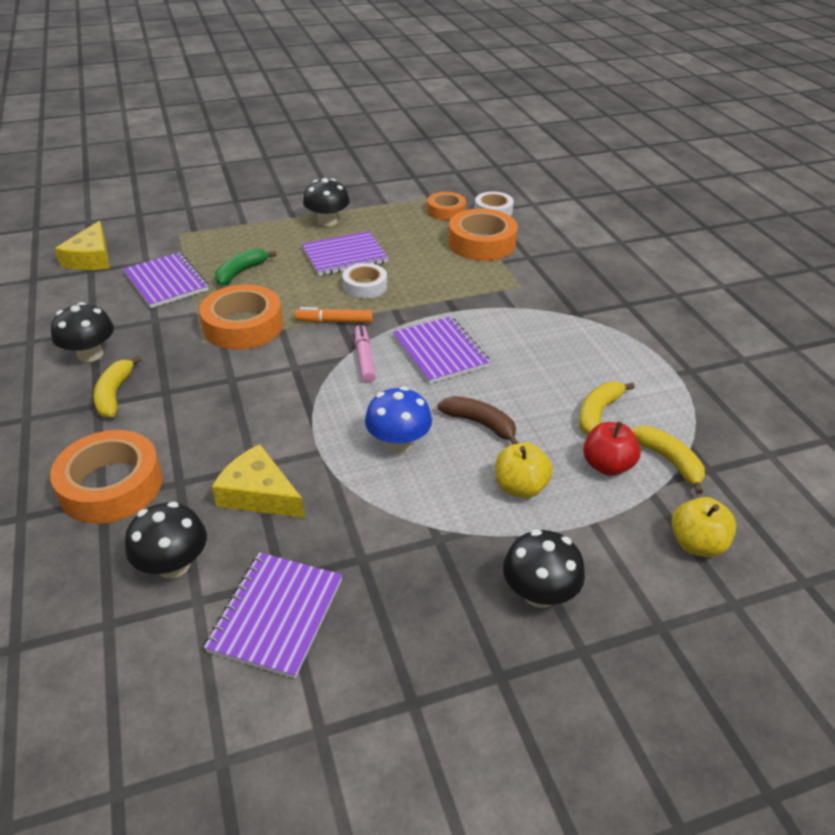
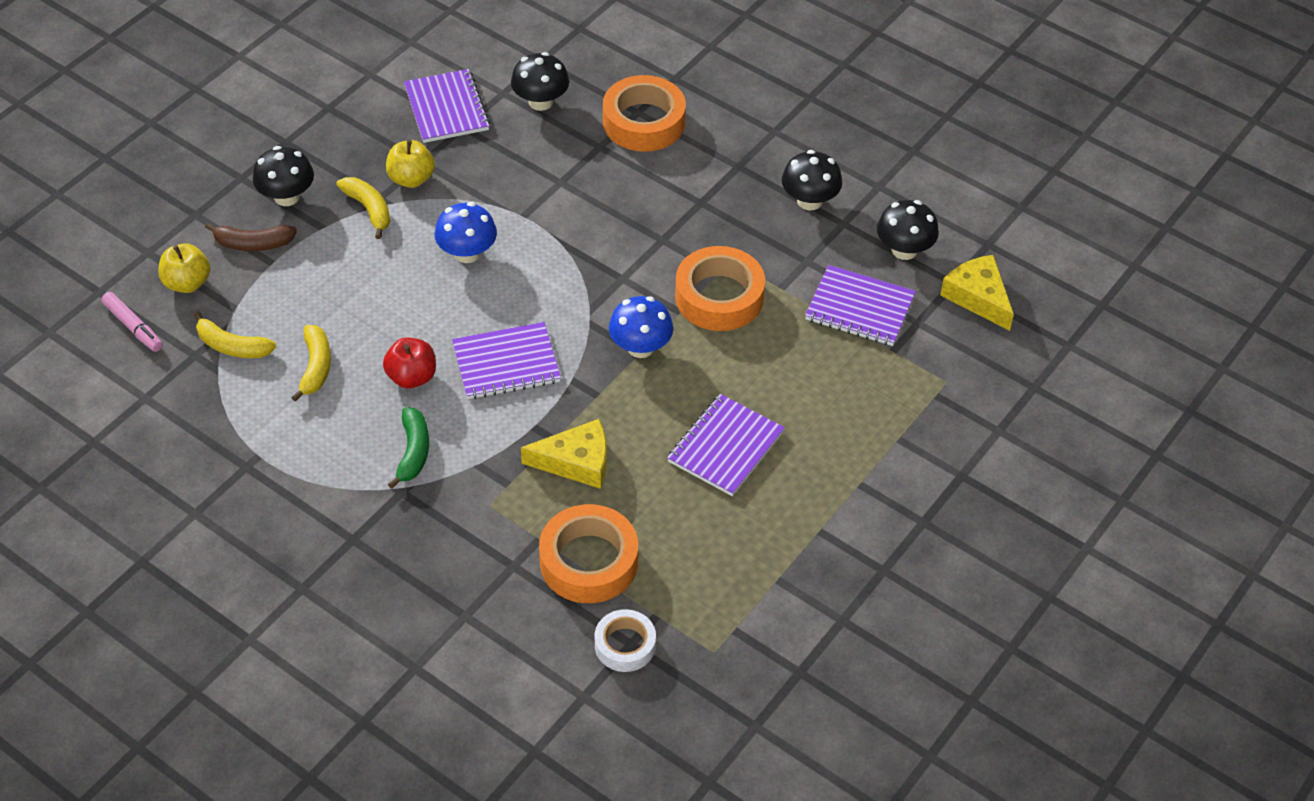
camera: 145 degrees right, 10 degrees up
yellow banana [93,356,142,418] -> yellow banana moved to [336,177,390,239]
yellow cheese [212,444,305,518] -> yellow cheese moved to [521,419,607,489]
green banana [215,248,277,286] -> green banana moved to [388,407,429,489]
orange marker [295,307,373,323] -> blue mushroom [609,296,673,358]
black mushroom [303,178,350,226] -> black mushroom moved to [877,200,939,260]
white tape [342,263,387,299] -> none
pink marker [355,325,376,383] -> pink marker moved to [101,292,163,352]
purple notebook [393,317,490,384] -> purple notebook turned 45 degrees counterclockwise [452,322,561,399]
orange tape [427,192,466,221] -> none
brown banana [438,396,518,445] -> brown banana moved to [205,223,297,251]
yellow apple [495,442,553,498] -> yellow apple moved to [386,140,435,188]
red apple [583,421,641,476] -> red apple moved to [383,337,436,389]

